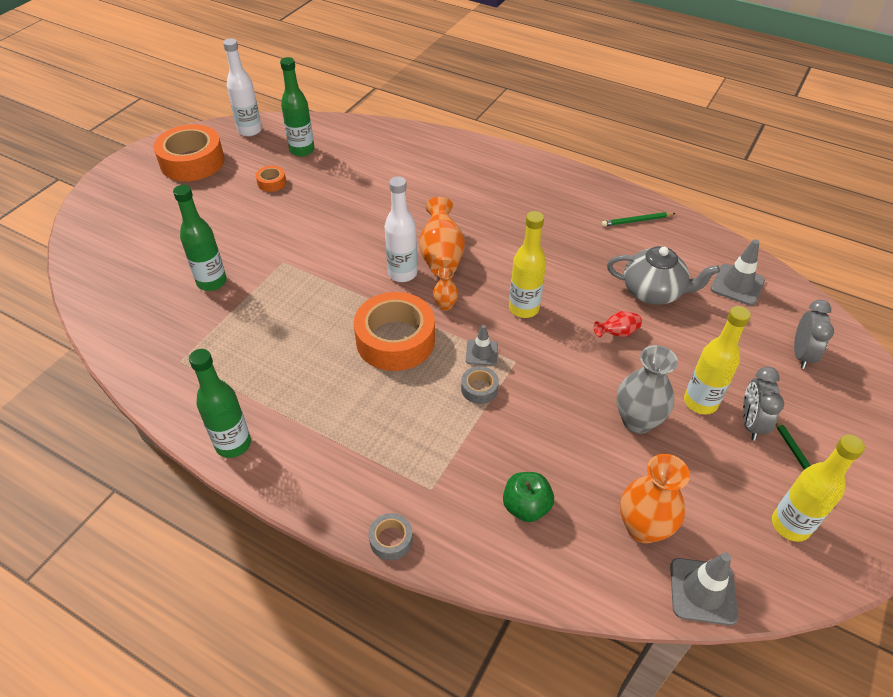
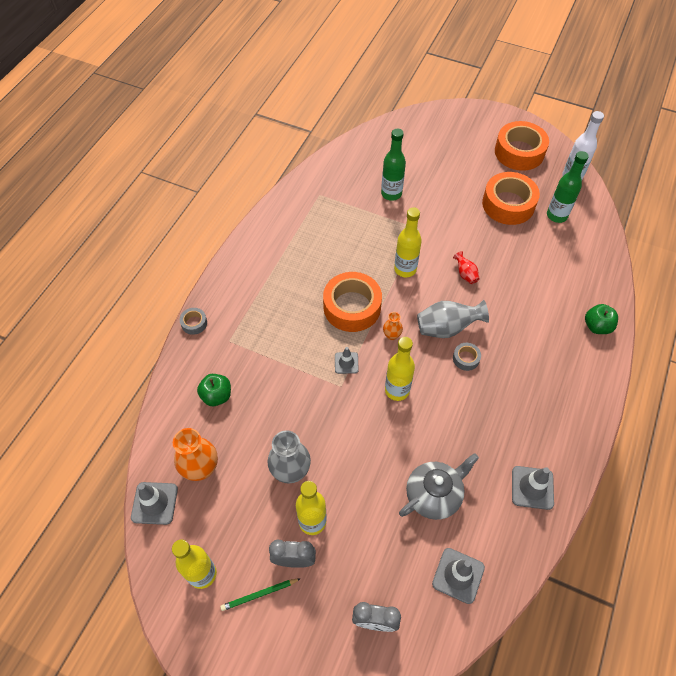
camera: 85 degrees right, 10 degrees up
green bottle [189,349,251,458] -> none
orange tape [256,166,286,192] -> orange tape [482,172,540,225], size x2.26
white bottle [384,176,417,282] -> none
orange vase [419,197,465,276] -> grey vase [417,300,489,338]
grey tape [461,366,499,404] -> grey tape moved to [453,343,481,371]
red vase [594,311,642,337] -> red vase moved to [453,251,480,284]
green pencil [602,212,676,226] -> grey traffic cone [512,466,554,510]
grey teapot [607,246,720,305] -> grey teapot turned 135 degrees counterclockwise [399,453,479,520]
none -> yellow bottle [394,207,422,277]
none -> green apple [585,304,618,334]

